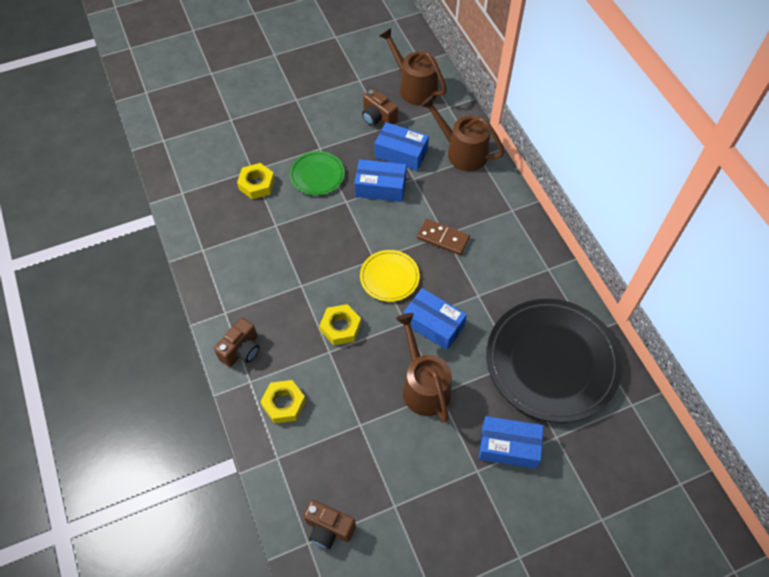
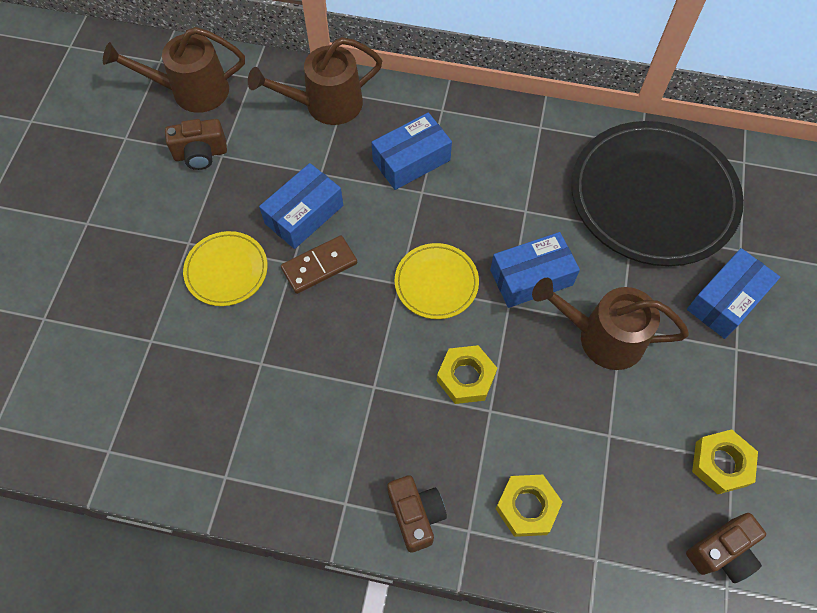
camera: 55 degrees left, 5 degrees up
yellow nut [237,163,275,199] -> yellow nut moved to [692,429,758,494]
green plate [290,151,345,196] -> yellow plate [183,231,268,306]
blue box [374,122,429,171] -> blue box moved to [371,113,452,190]
brown domino [417,219,470,255] -> brown domino moved to [281,235,357,294]

